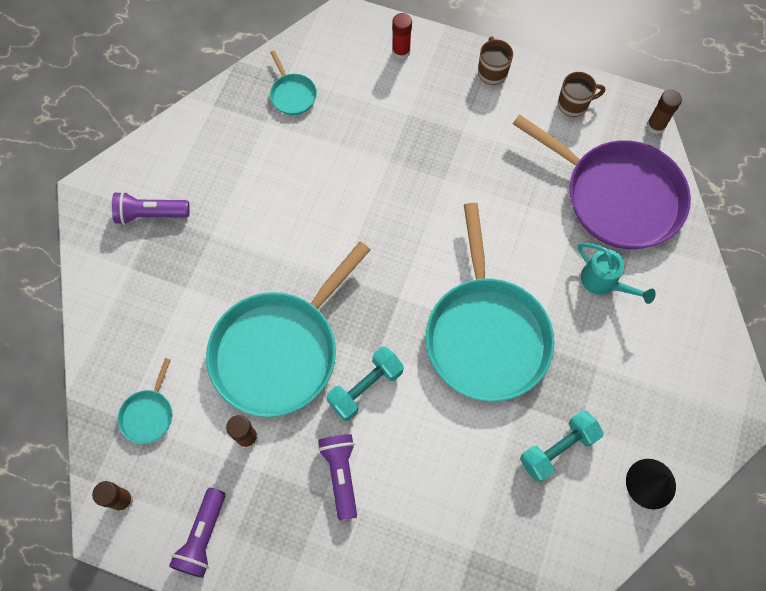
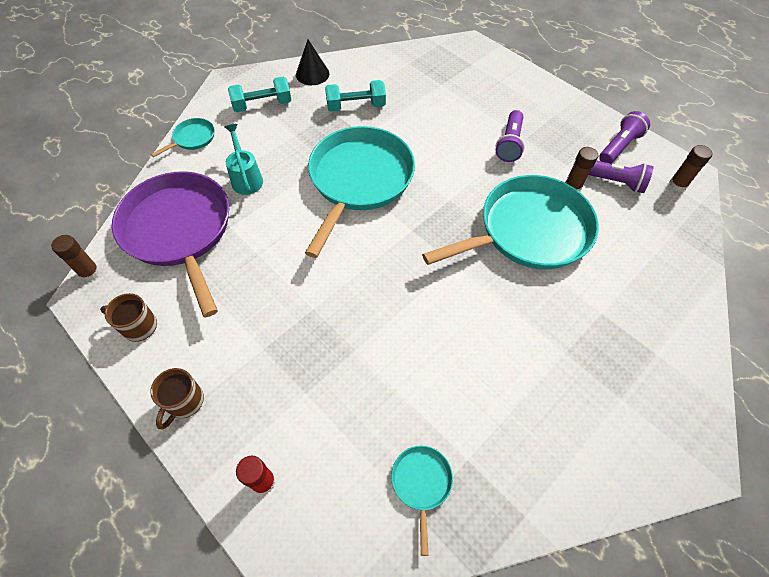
camera: 155 degrees left, 10 degrees down
purple flashlight [112,191,190,225] -> purple flashlight moved to [589,161,654,193]
turquoise pan [118,358,172,444] -> turquoise pan moved to [151,118,215,157]
turquoise dumbbell [326,346,404,421] -> turquoise dumbbell moved to [228,77,291,112]

